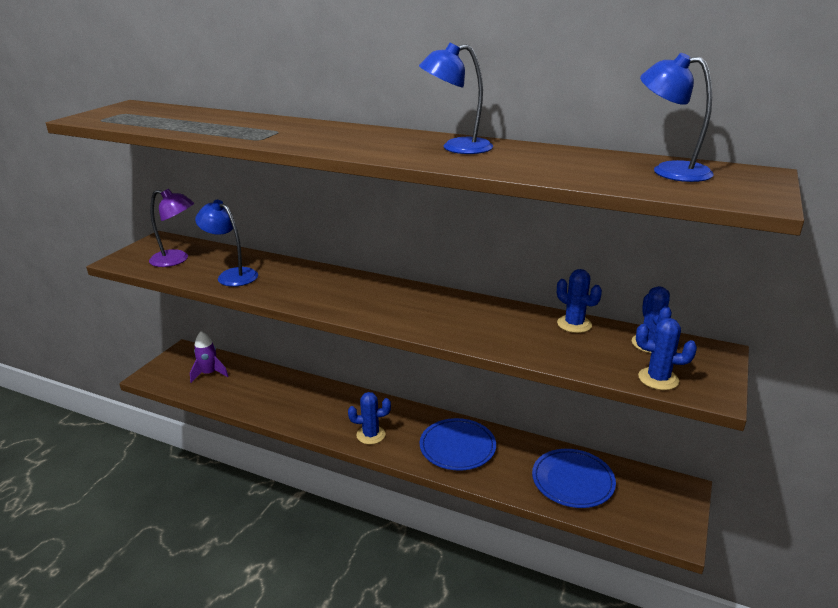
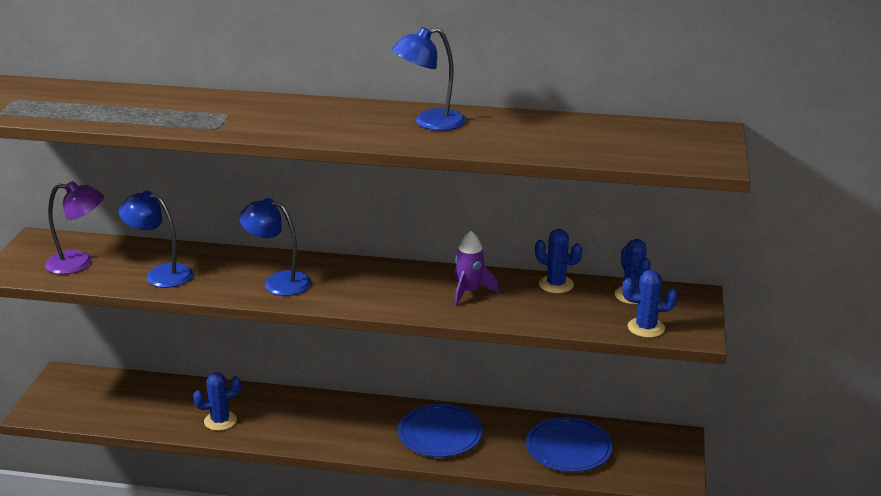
camera: 15 degrees left, 0 degrees up
purple rocket [190,331,228,383] -> purple rocket moved to [454,231,499,306]
blue cactus [348,392,391,444] -> blue cactus moved to [193,372,241,431]
blue lamp [640,53,714,182] -> blue lamp moved to [239,198,311,296]

